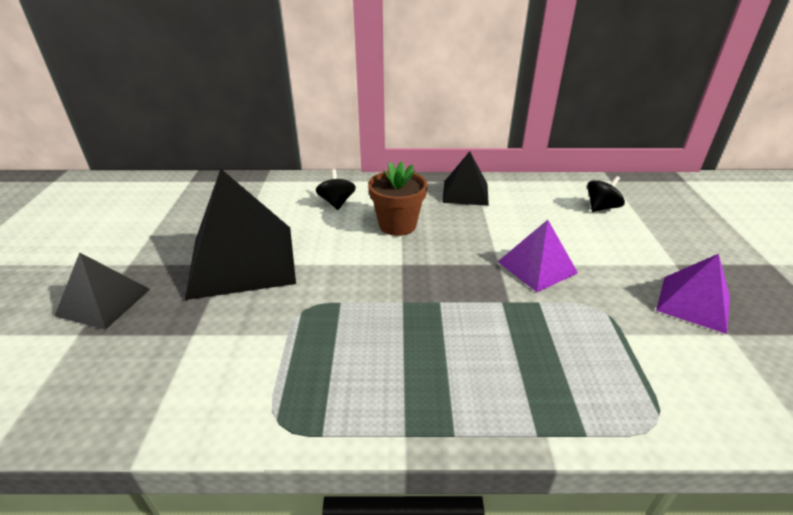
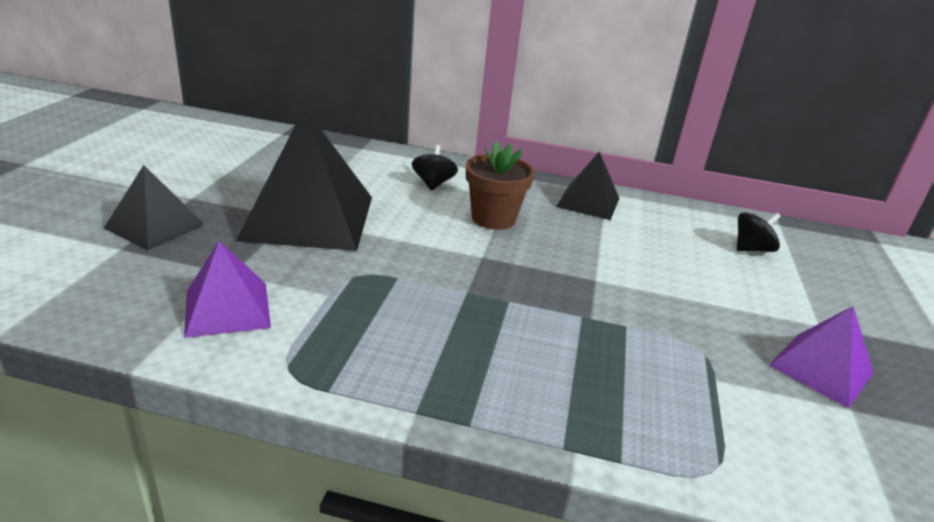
camera: 10 degrees right, 5 degrees down
purple pyramid [498,220,578,292] -> purple pyramid moved to [184,241,271,338]

